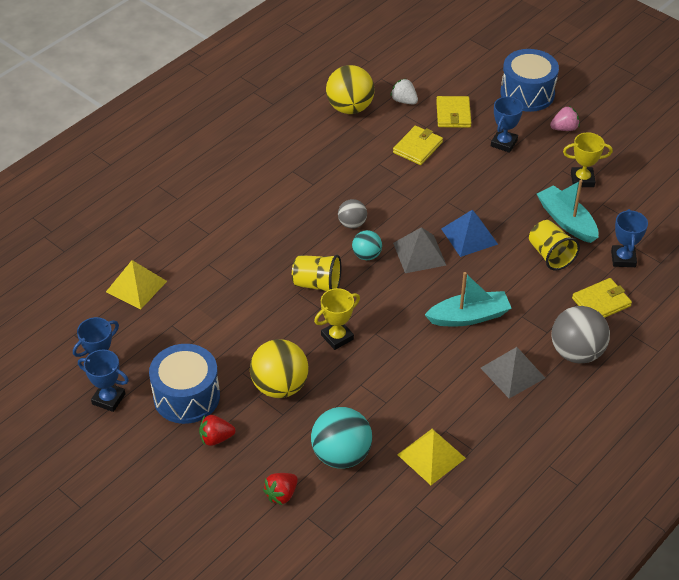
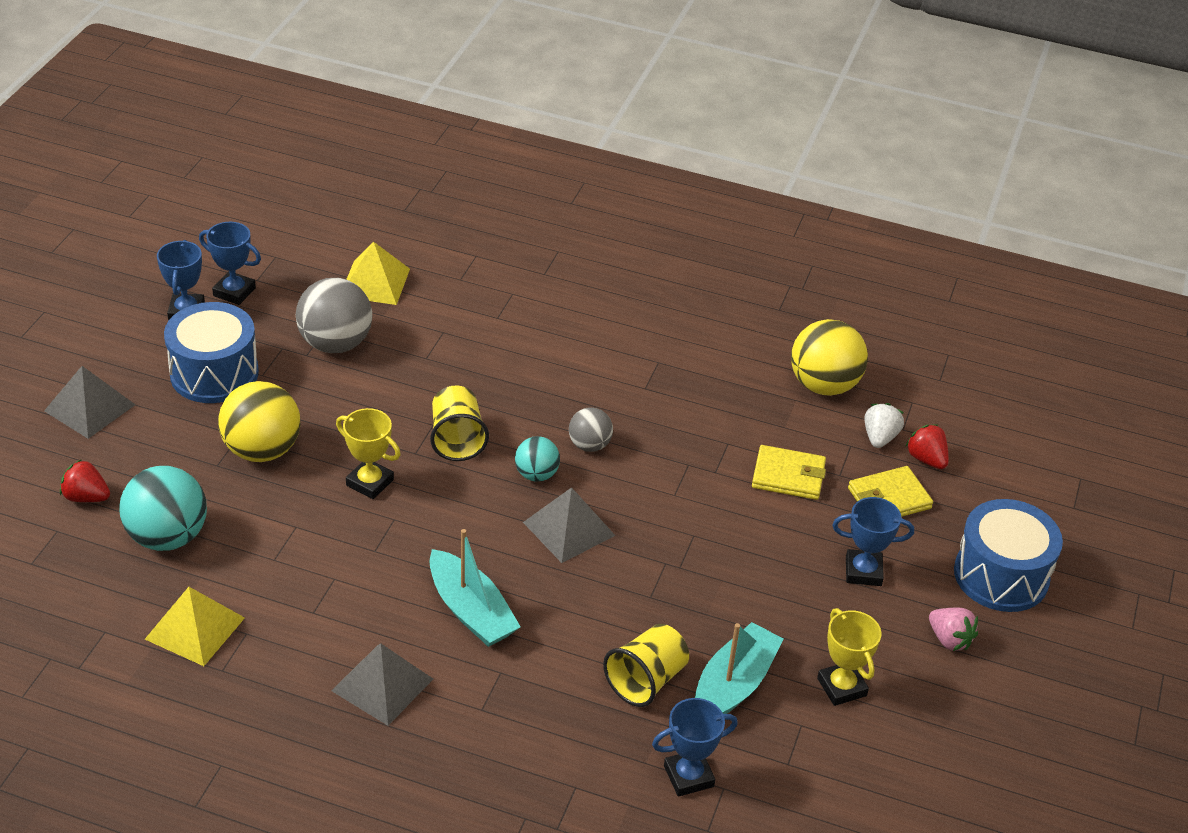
camera: 65 degrees right, 5 degrees down
red strawberry [199,415,236,446] -> red strawberry moved to [905,424,949,469]
blue pyramid [441,210,498,257] -> none
grey ball [552,306,610,363] -> grey ball moved to [296,278,372,353]
yellow wallet [572,278,632,318] -> none
none -> grey pyramid [44,366,135,439]

